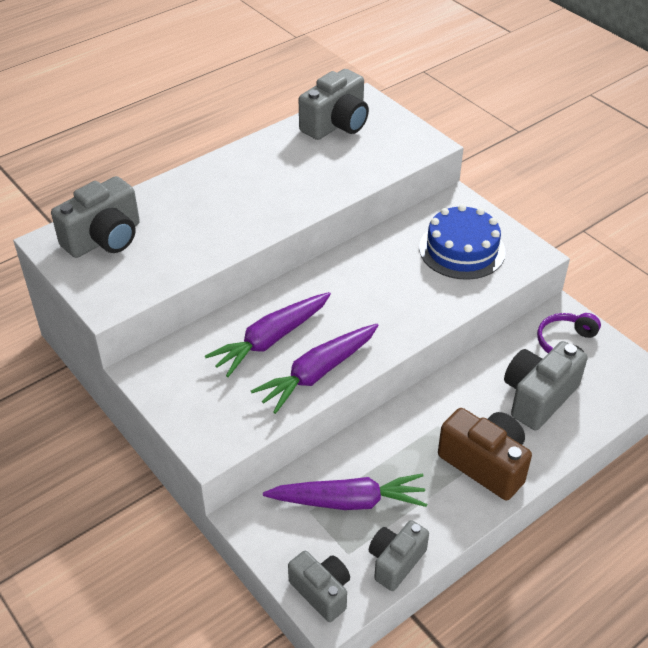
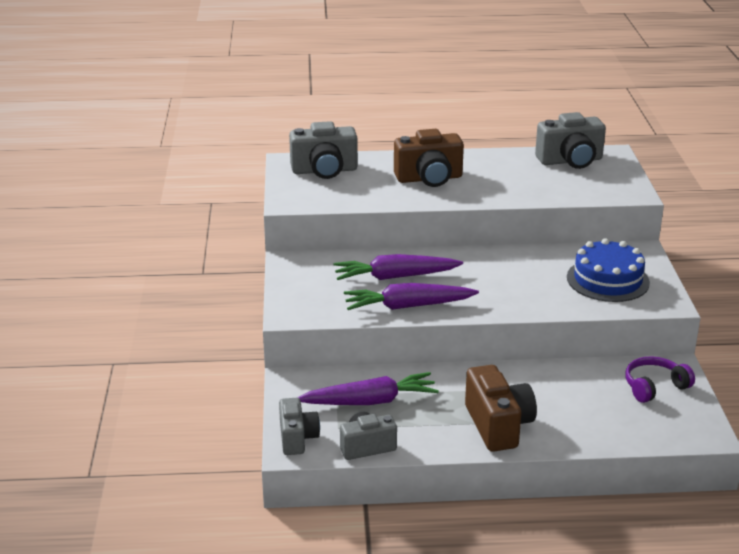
camera: 35 degrees right, 15 degrees down
purple carrot [263,473,427,510] -> purple carrot turned 45 degrees counterclockwise [297,372,439,405]
grey camera [504,341,588,430] -> none
none -> brown camera [394,129,464,187]

